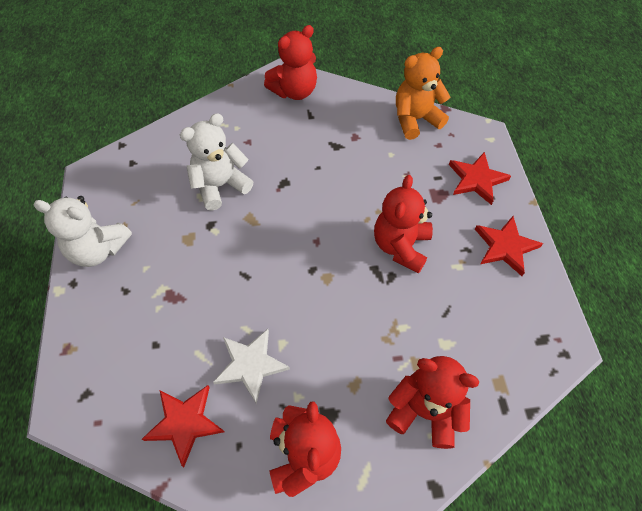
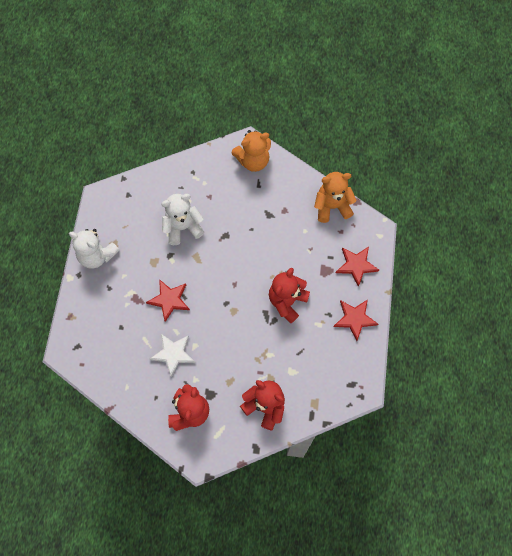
camera: 15 degrees right, 10 degrees up
red star [142,385,224,467] -> red star moved to [146,279,190,322]
red teddy bear [264,25,317,100] -> orange teddy bear [232,130,271,172]

